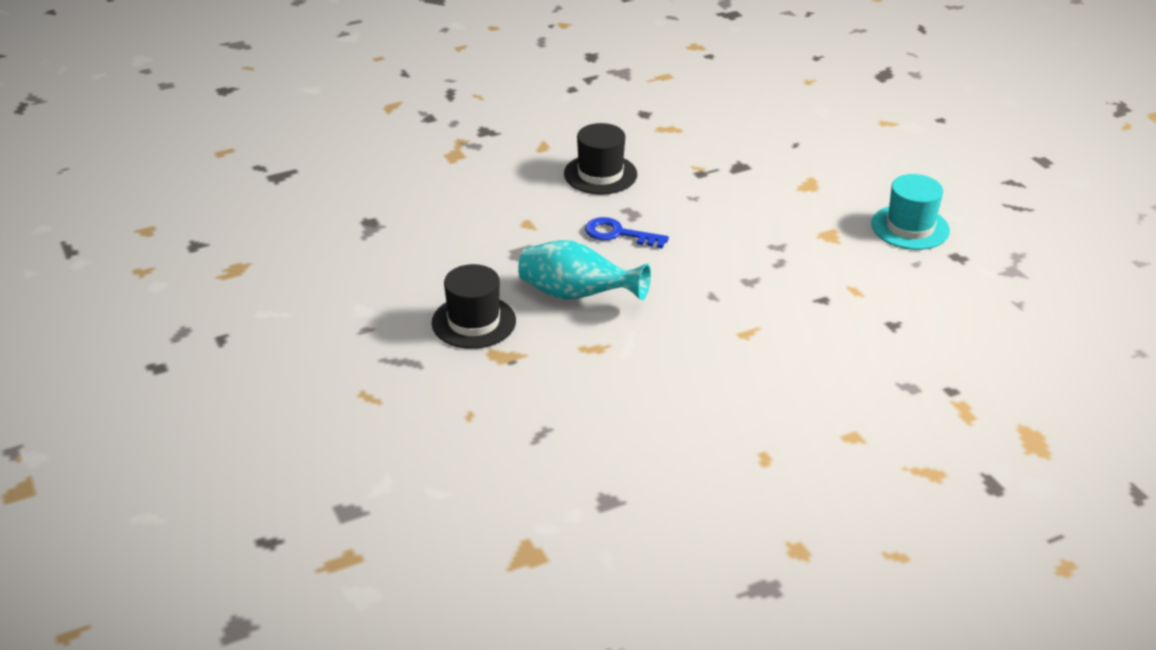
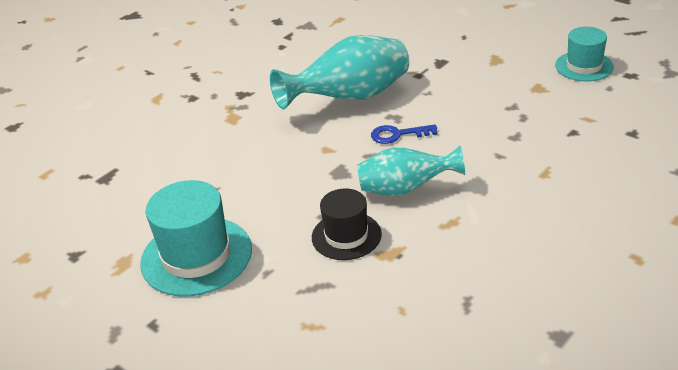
camera: 20 degrees left, 0 degrees up
black hat [564,123,637,195] -> turquoise vase [270,35,409,109]
none -> turquoise hat [140,180,252,296]

